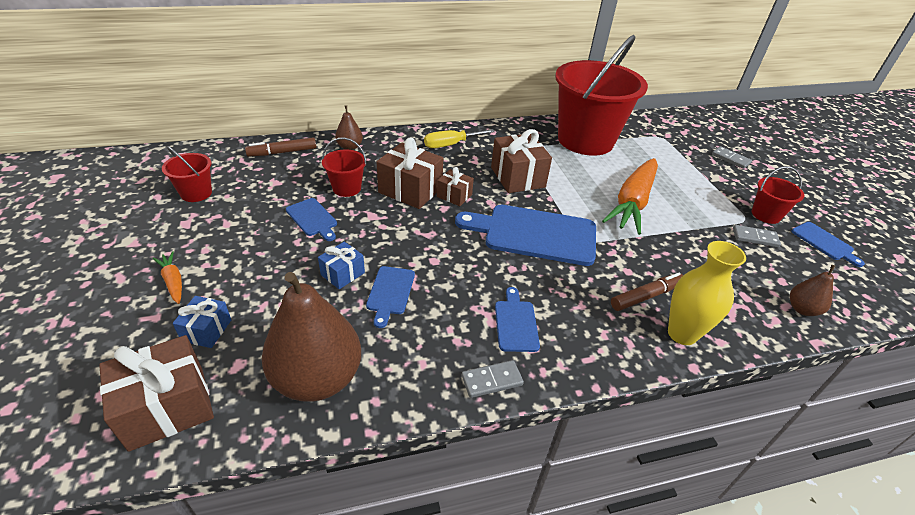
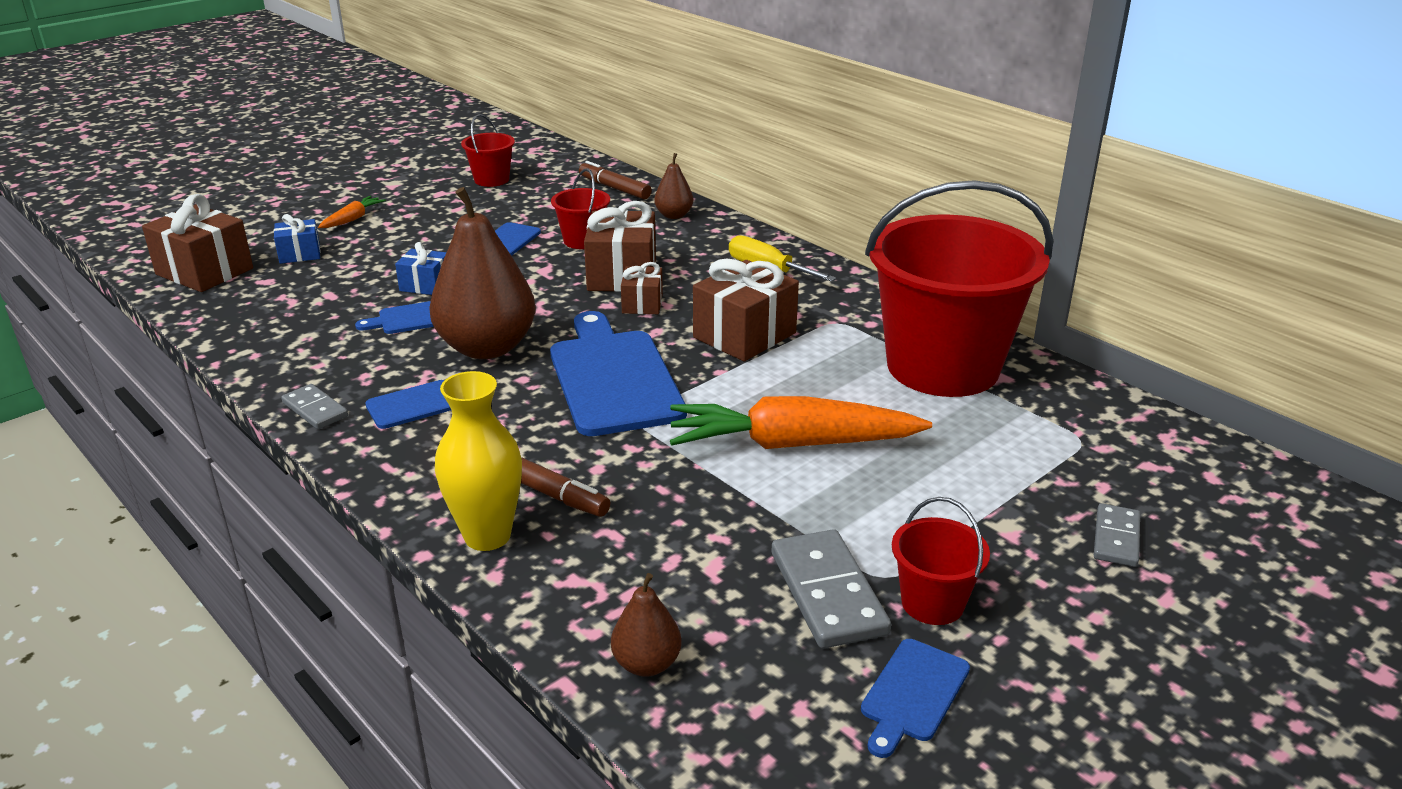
camera: 65 degrees right, 10 degrees down
brown pear [262,272,361,402] -> brown pear moved to [429,187,535,359]
grey domino [733,225,781,248] -> grey domino [772,529,891,648], size x1.69

